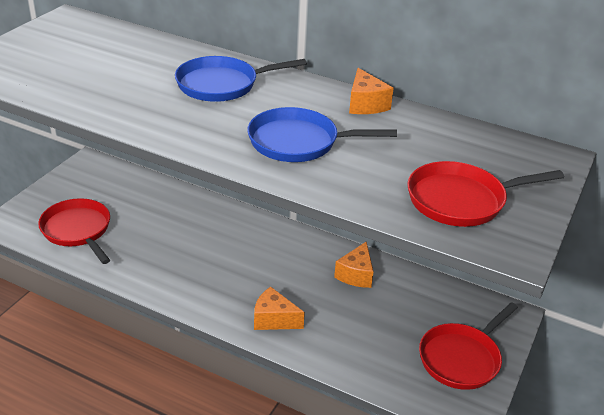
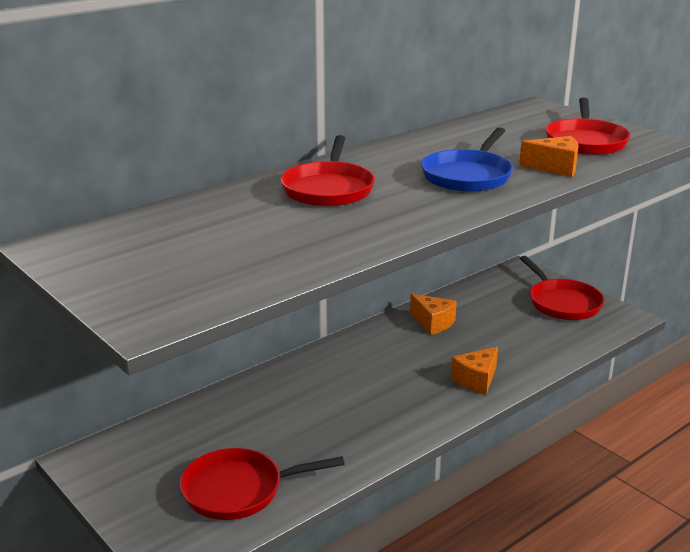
camera: 65 degrees left, 10 degrees down
blue pan [175,56,307,102] -> red pan [280,135,375,207]
orange cheese [349,68,394,114] -> orange cheese moved to [519,136,579,177]

